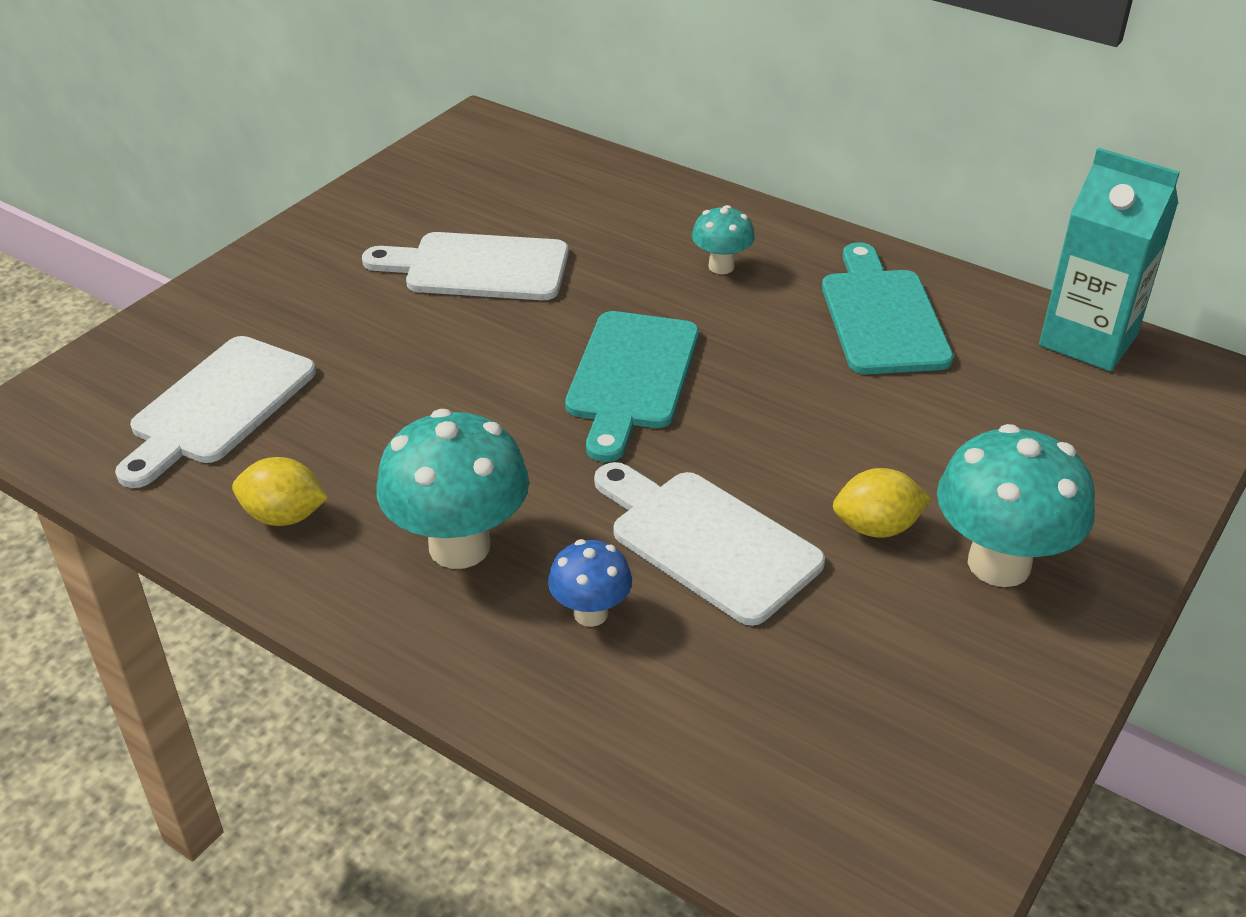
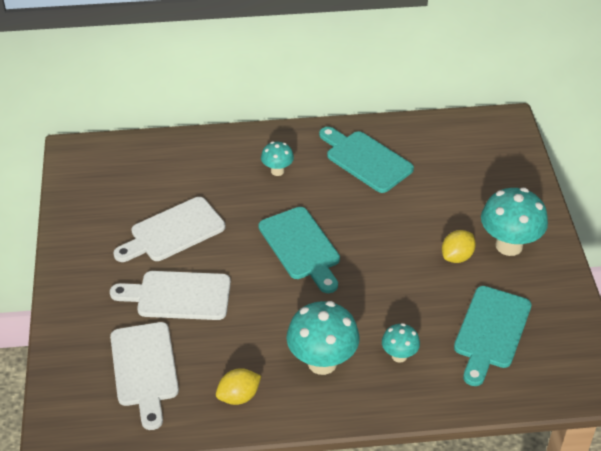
camera: 40 degrees left, 5 degrees up
blue mushroom [548,539,632,627] -> turquoise mushroom [382,323,420,363]
white cutting board [594,462,825,626] -> white cutting board moved to [110,271,231,320]
turquoise carton [1039,148,1180,371] -> none
none -> turquoise cutting board [454,286,531,386]

